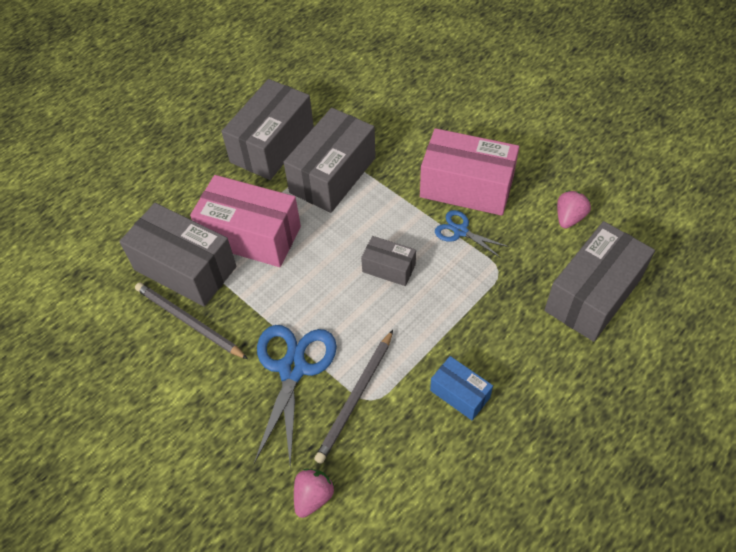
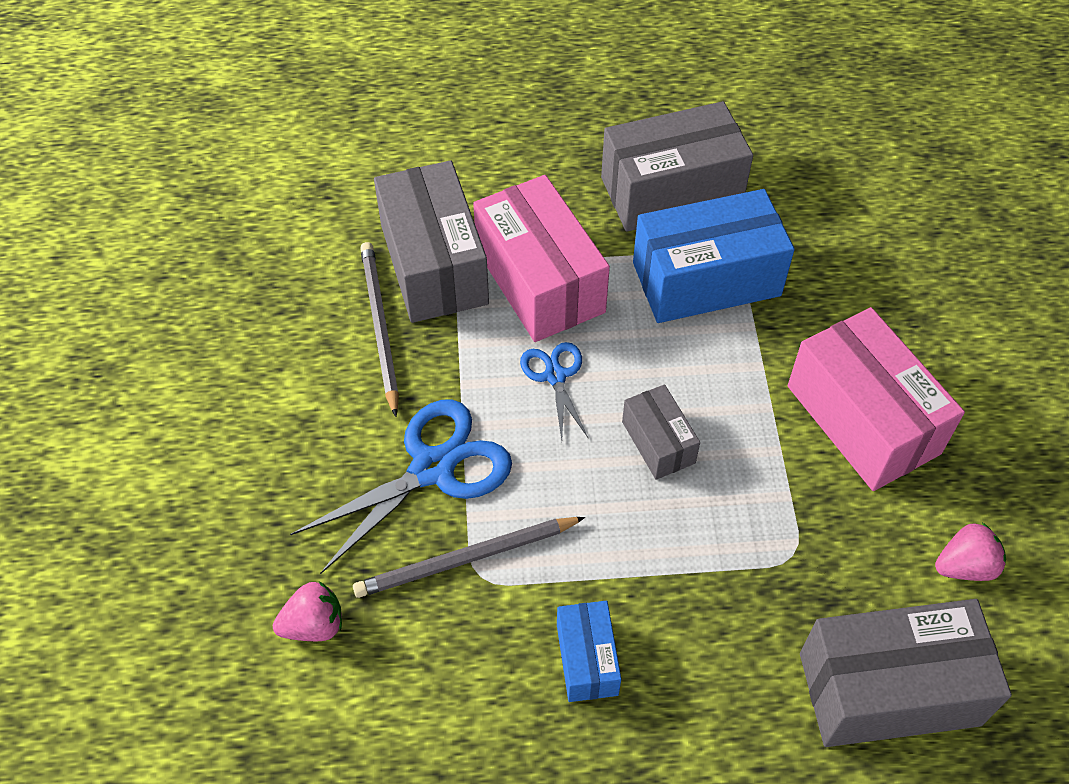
camera: 40 degrees right, 0 degrees up
grey box [284,108,376,213] -> blue box [633,189,795,323]
blue scissors [435,210,509,258] -> blue scissors moved to [520,342,588,440]

